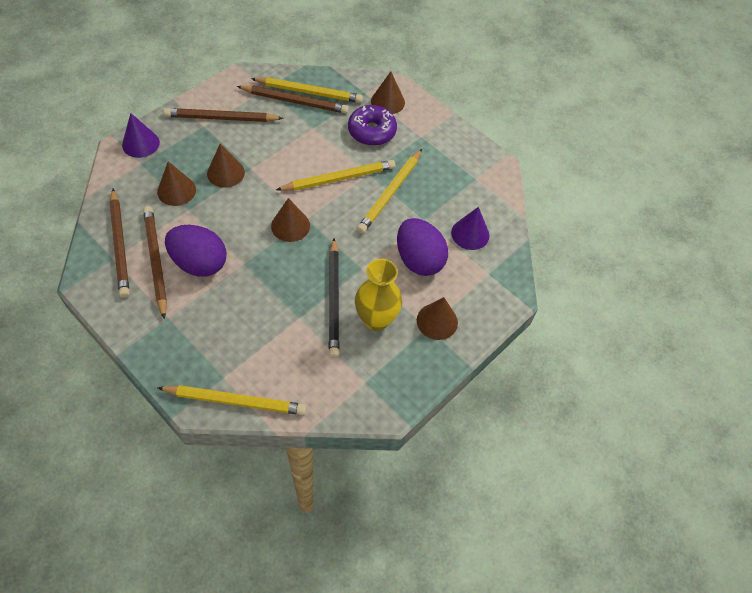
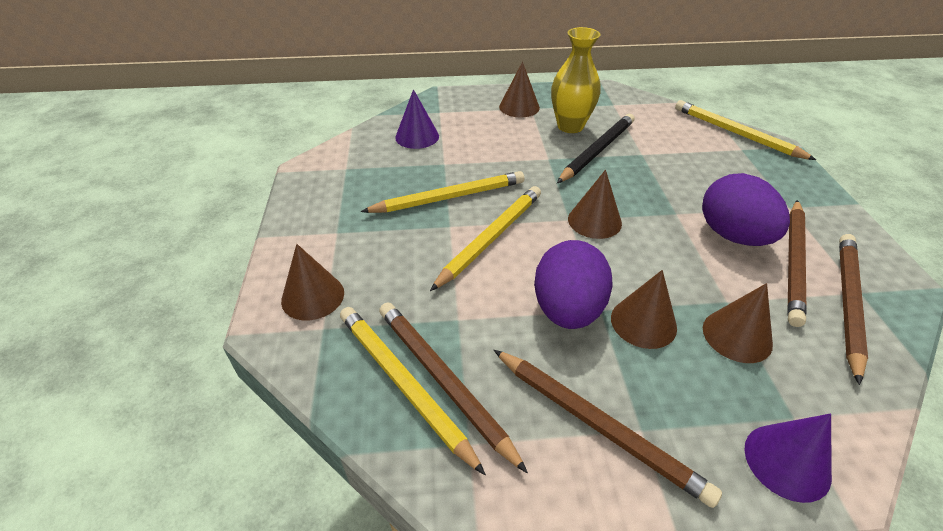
camera: 135 degrees left, 15 degrees down
yellow pencil [276,160,395,191] -> yellow pencil turned 105 degrees clockwise [430,186,541,291]
purple donut [348,105,397,146] -> none
purple egg [397,218,448,276] -> purple egg moved to [534,240,613,329]

